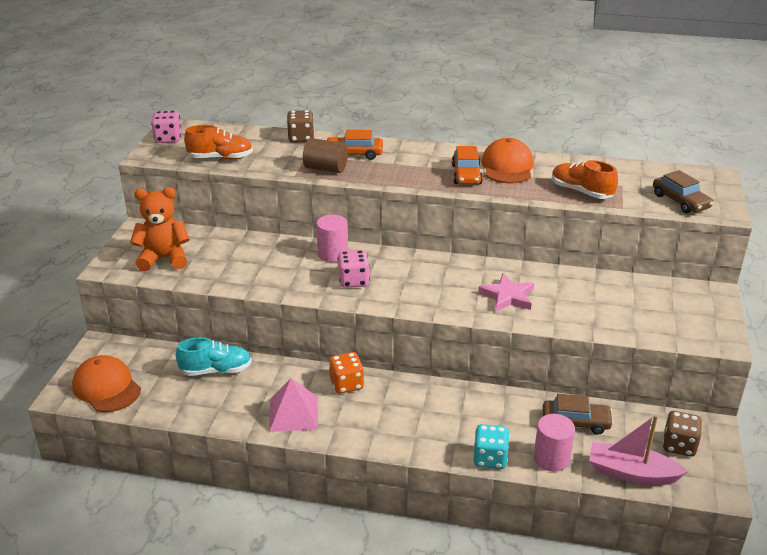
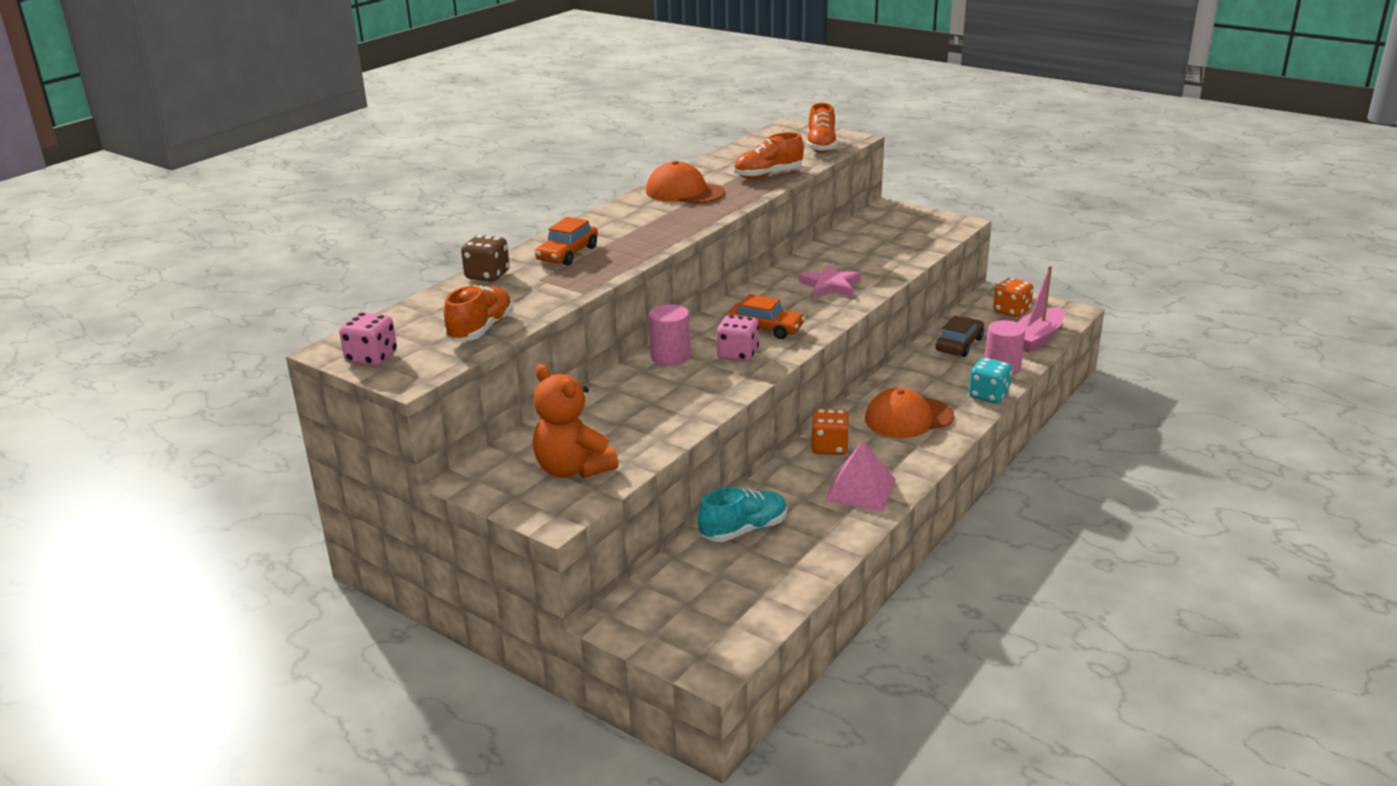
camera: 65 degrees left, 5 degrees down
orange cap [72,355,141,412] -> orange cap moved to [865,388,954,438]
orange teddy bear [130,187,190,271] -> orange teddy bear turned 60 degrees counterclockwise [533,364,619,479]
turquoise shoe [176,337,252,376] -> turquoise shoe turned 45 degrees clockwise [698,487,787,542]
brown cylinder [303,138,348,173] -> none
orange car [452,146,483,184] -> orange car moved to [727,294,805,339]
brown car [653,170,714,214] -> orange shoe [806,103,838,153]
brown dice [663,411,702,457] -> orange dice [993,278,1034,317]

